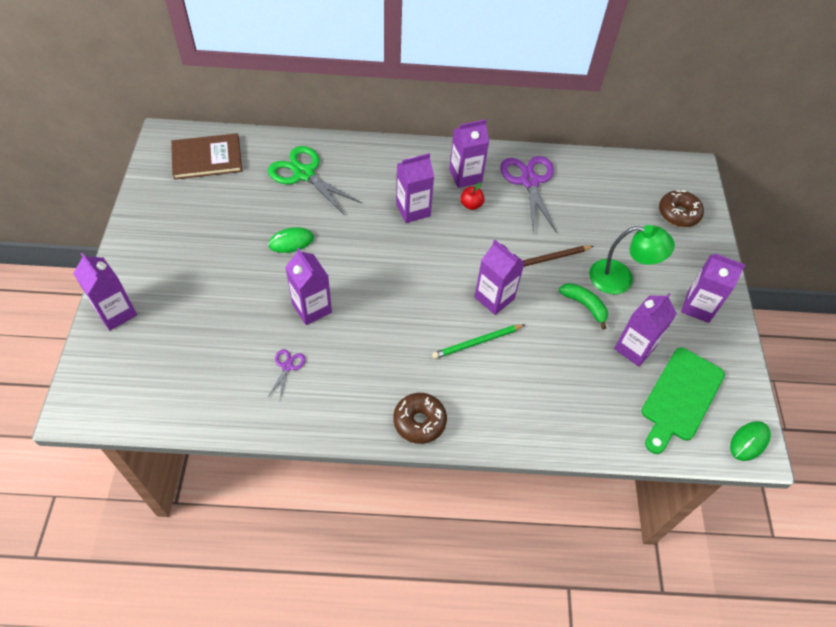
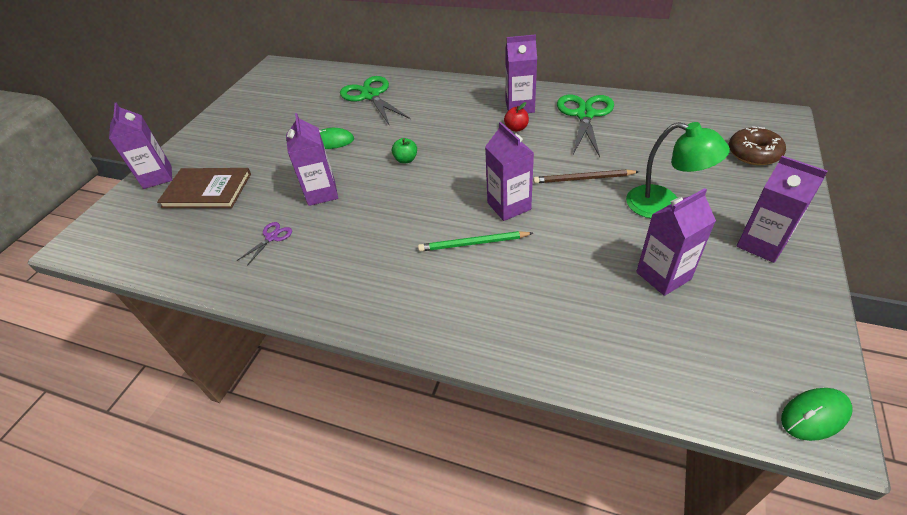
camera: 25 degrees right, 10 degrees down
brown book [171,133,242,180] -> brown book moved to [157,168,251,208]
brown donut [393,393,447,444] -> none
purple carton [396,153,434,223] -> none
purple scissors [500,156,557,234] -> green scissors [557,95,614,157]
green banana [559,283,608,330] -> none
green cutting board [641,348,725,454] -> none
none -> green apple [392,138,417,164]

